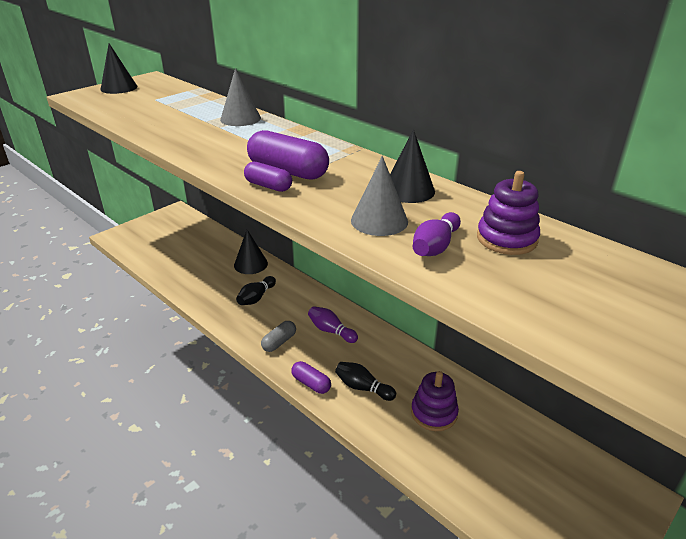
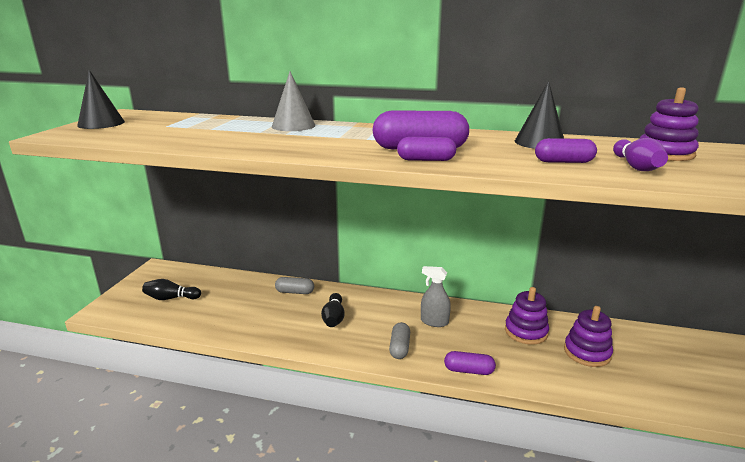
camera: 30 degrees left, 10 degrees down
black cone [234,230,268,274] -> grey capsule [275,277,314,294]
purple bowling pin [308,306,358,343] -> grey spray bottle [421,266,451,327]
black bowling pin [335,362,396,401] -> black bowling pin moved to [142,279,201,300]
grey cone [351,156,408,236] -> purple capsule [535,138,597,163]
none -> purple stacking toy [505,287,549,345]

